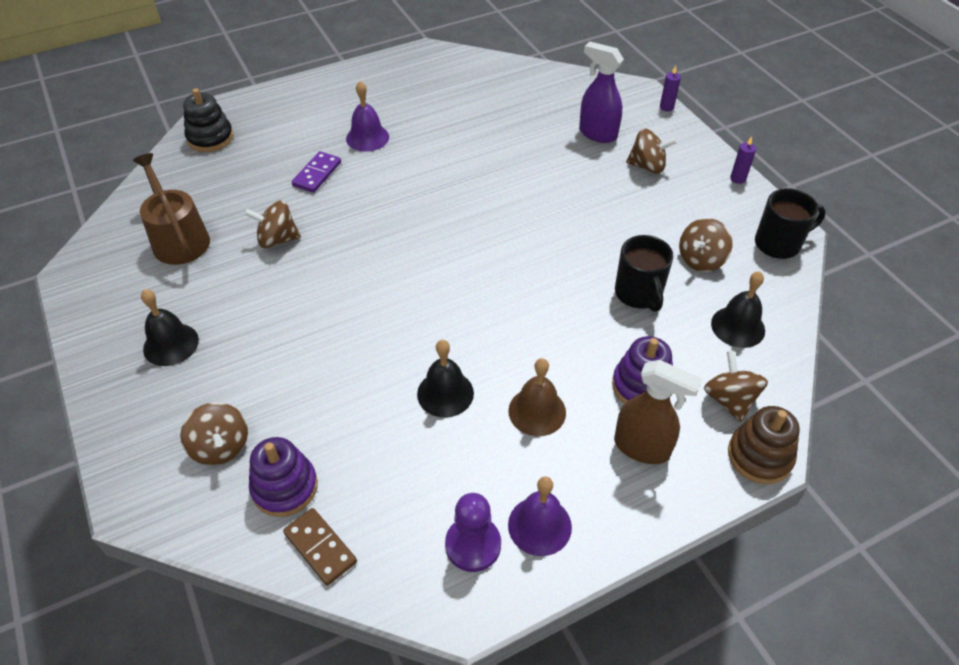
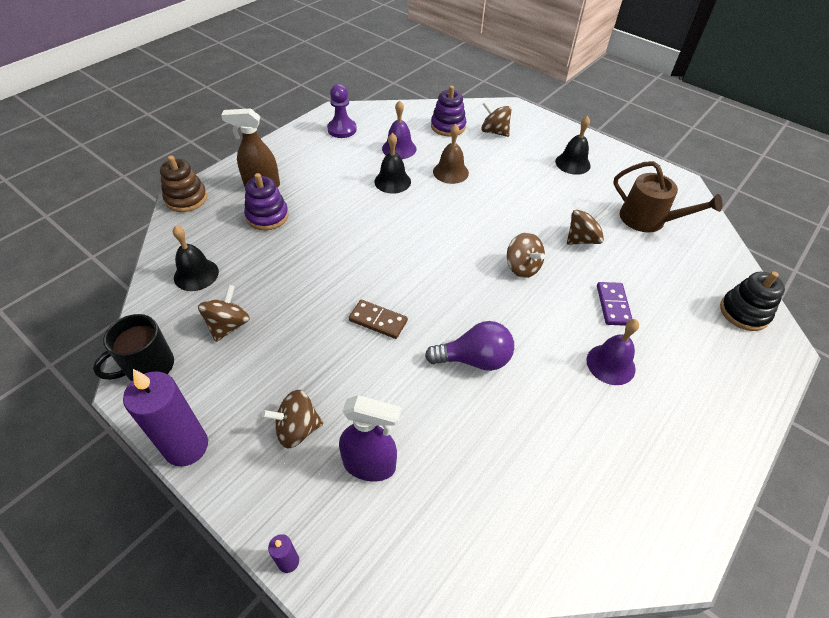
camera: 155 degrees right, 0 degrees up
brown domino [283,508,357,586] -> brown domino moved to [349,300,408,339]
brown bell [508,358,566,436] -> brown bell moved to [433,124,469,184]
purple bell [508,476,572,556] -> purple bell moved to [382,100,416,159]
black mug [615,235,673,312] -> none
brown spinning top [704,351,768,422] -> brown spinning top moved to [507,232,545,278]
purple candle [730,136,756,184] -> purple candle [123,369,208,466], size x2.26
none -> purple light bulb [425,321,514,371]

